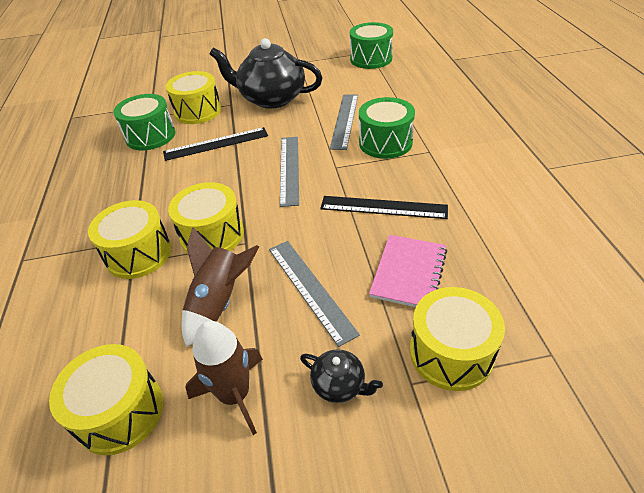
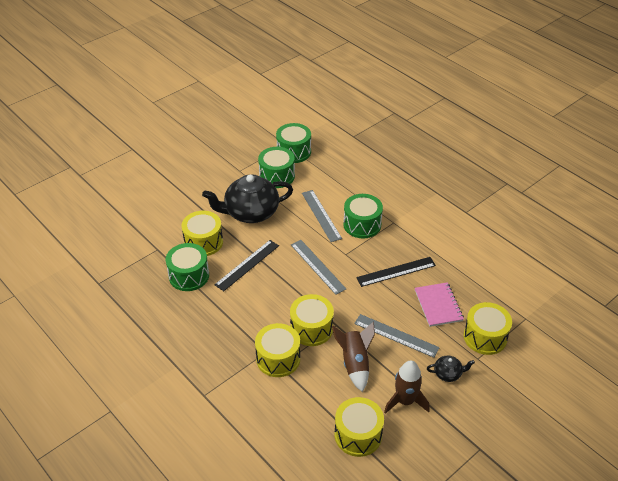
camera: 35 degrees left, 0 degrees up
none -> green drum [258,147,295,188]

